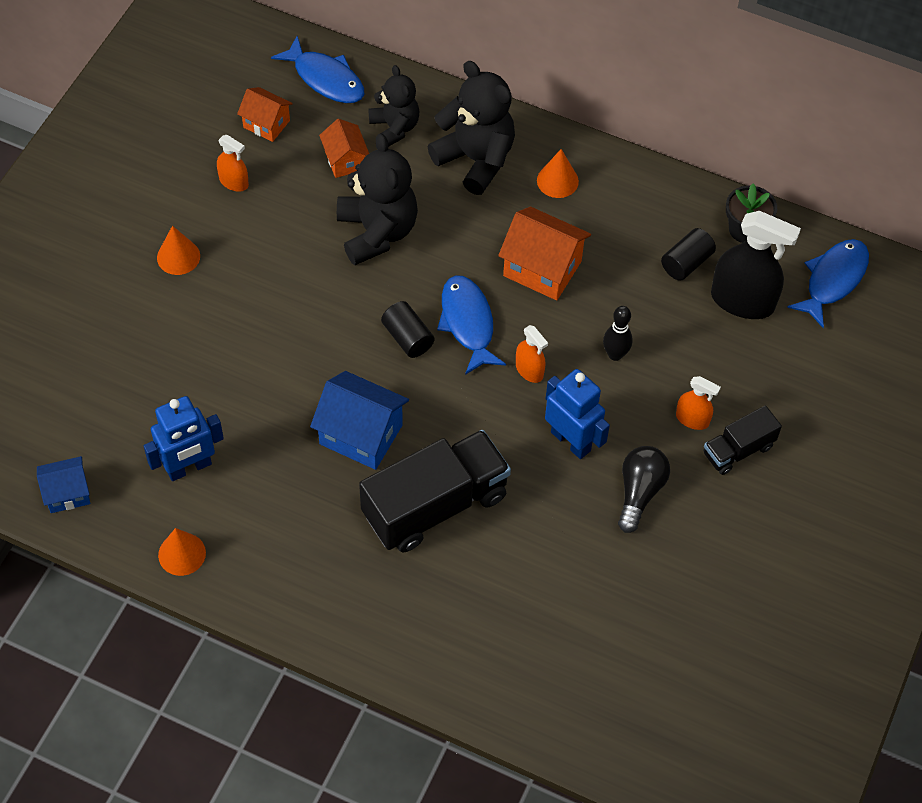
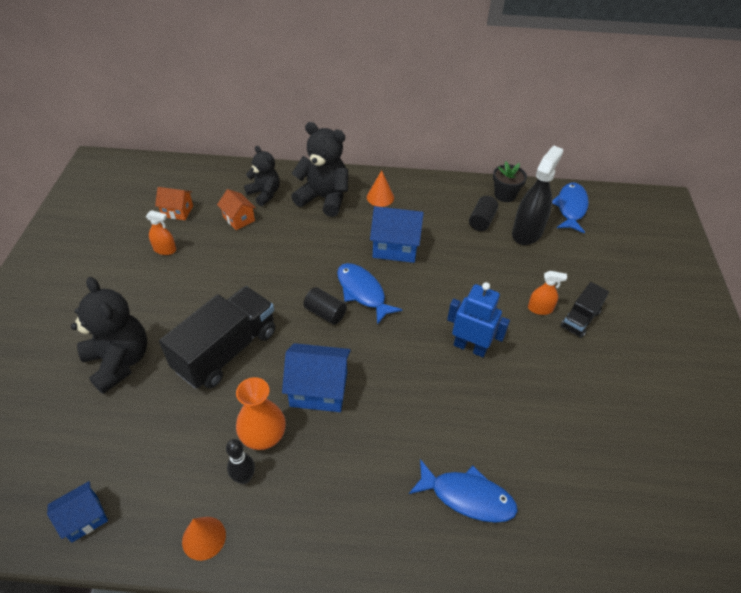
camera: 20 degrees left, 10 degrees down
blue robot [144,396,224,481] -> none
orange cone [157,226,200,275] -> none
blue fish [271,36,364,103] -> blue fish moved to [409,459,518,523]
black teddy bear [337,133,418,265] -> black teddy bear moved to [71,277,147,394]
black truck [359,430,511,553] -> black truck moved to [159,286,275,389]
orange house [498,207,591,300] -> blue house [370,206,424,263]
orange spray bottle [516,325,548,383] -> none
black bowling pin [603,306,632,361] -> black bowling pin moved to [226,439,255,484]
black light bulb [618,446,670,533] -> none
black spray bottle [711,211,801,319] -> black spray bottle turned 60 degrees counterclockwise [512,145,563,245]
none -> orange vase [236,377,285,450]

